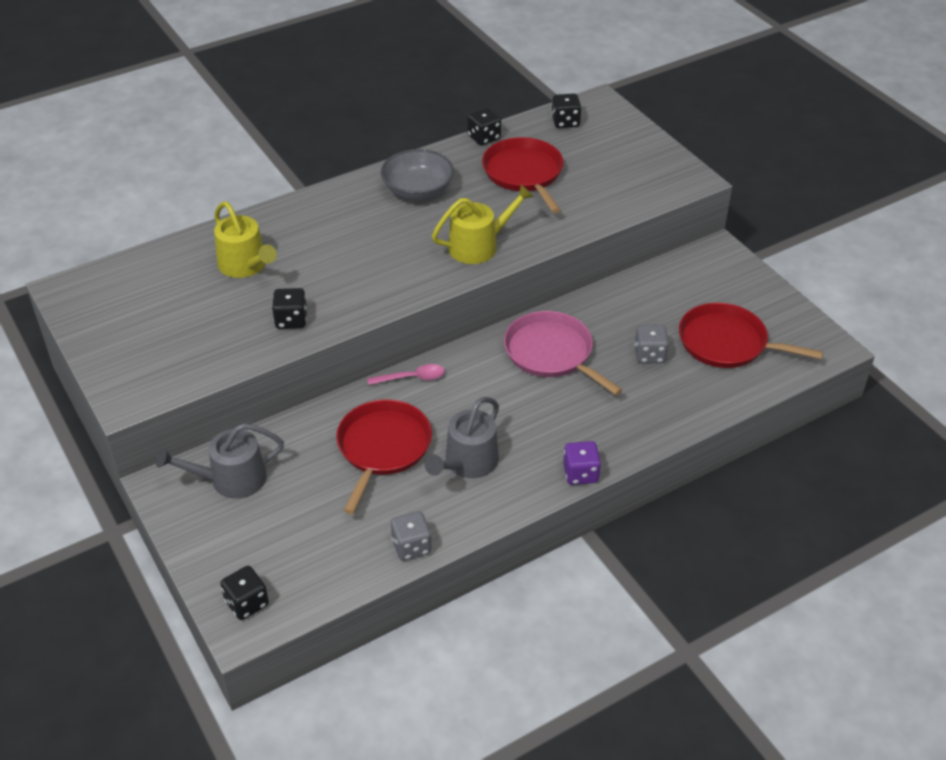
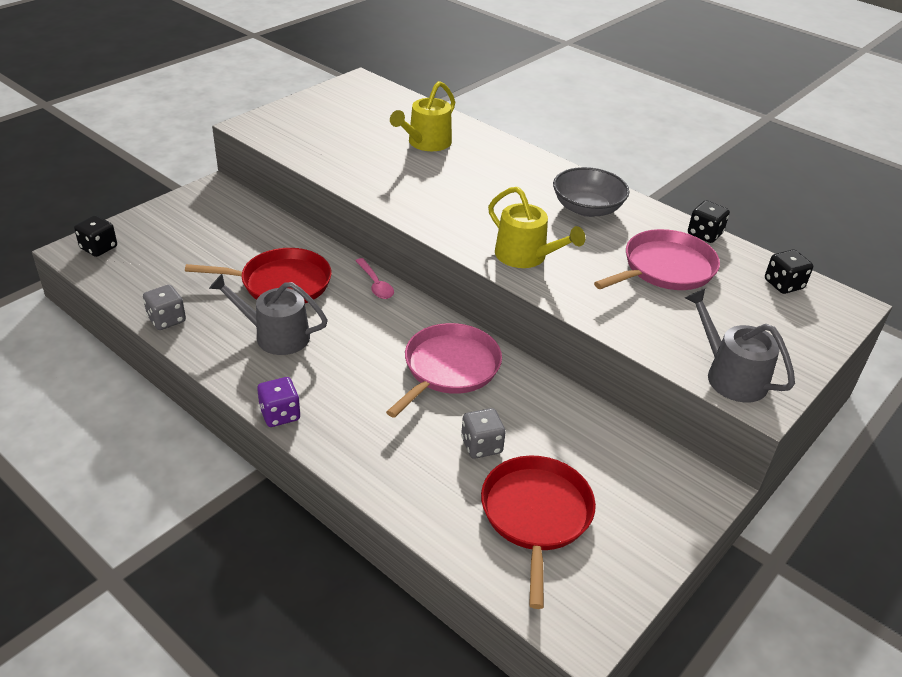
camera: 70 degrees right, 5 degrees down
grey watering can [156,423,284,499] -> grey watering can moved to [685,289,795,403]
black dice [272,288,307,329] -> none
red pan [482,137,564,213] -> pink pan [594,229,720,290]

